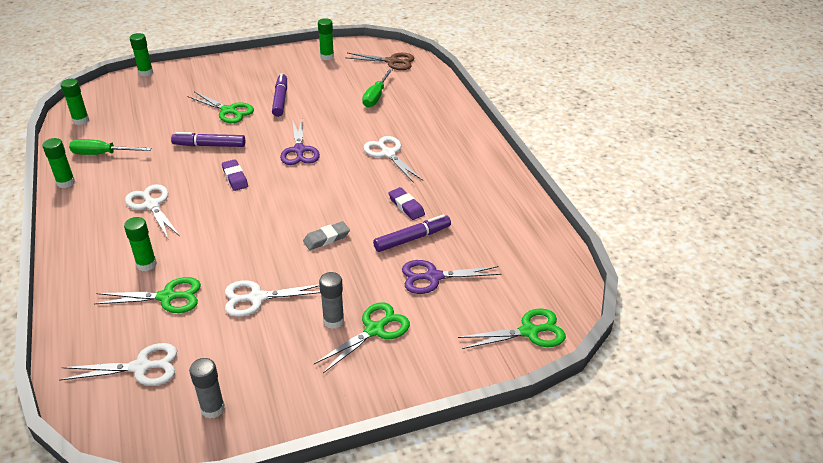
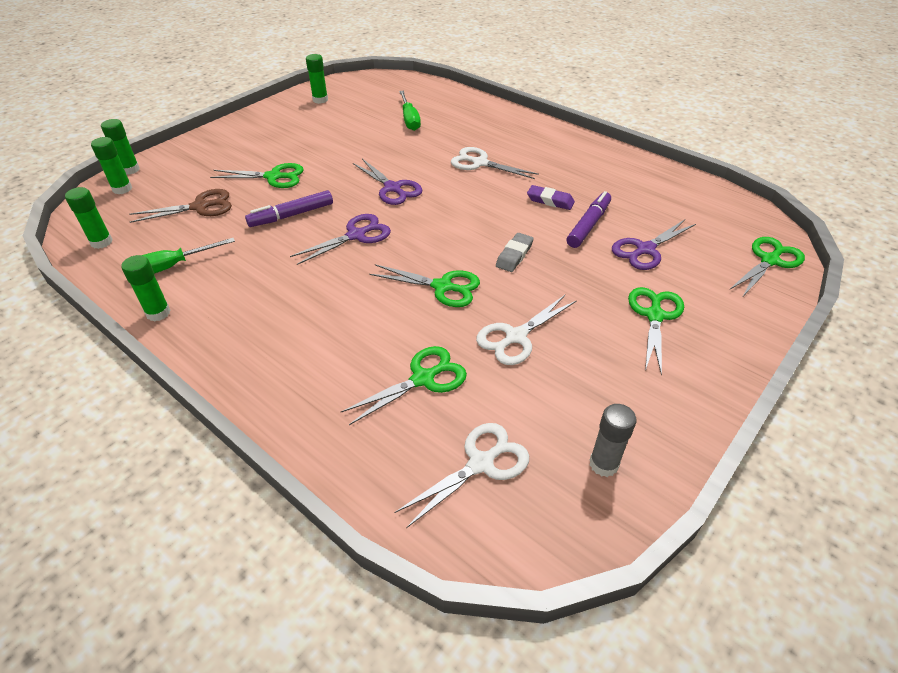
camera: 30 degrees left, 5 degrees up
green glue stick [124,217,157,271] -> green glue stick moved to [91,137,132,194]
white scissors [125,184,180,239] -> none
purple eraser [222,159,248,191] -> purple scissors [290,214,391,265]
purple marker [272,73,287,117] -> none
grey glue stick [319,272,344,329] -> none
brown scissors [345,53,415,70] -> brown scissors moved to [129,189,232,223]
none -> green scissors [370,264,480,307]

